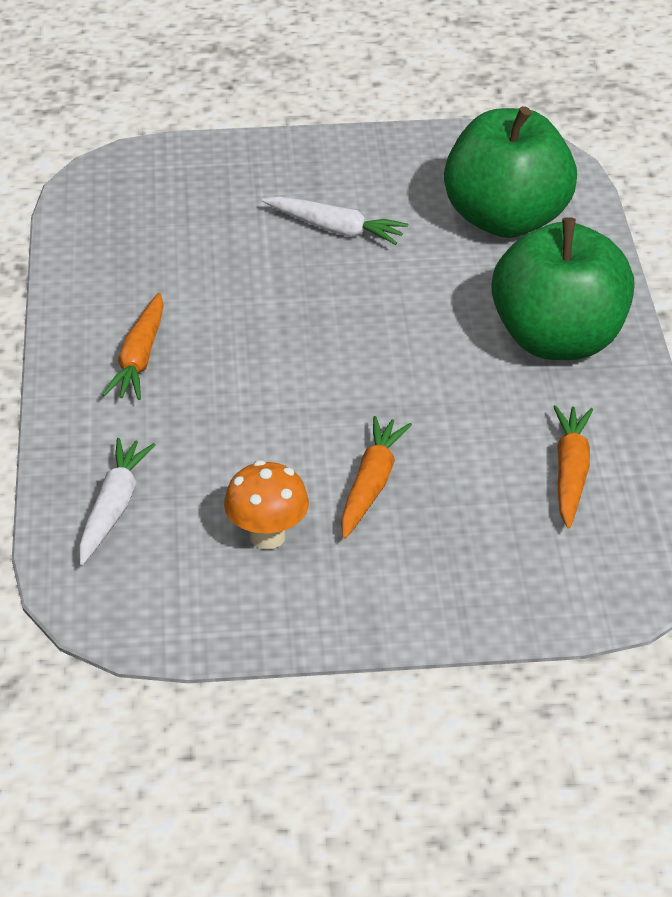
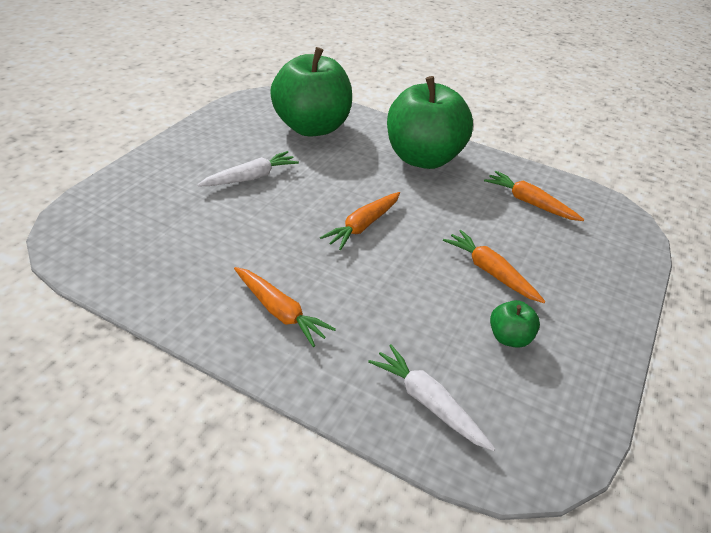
camera: 60 degrees left, 0 degrees up
orange mushroom [224,460,309,550] -> green apple [490,300,540,348]
none -> orange carrot [320,192,400,250]

